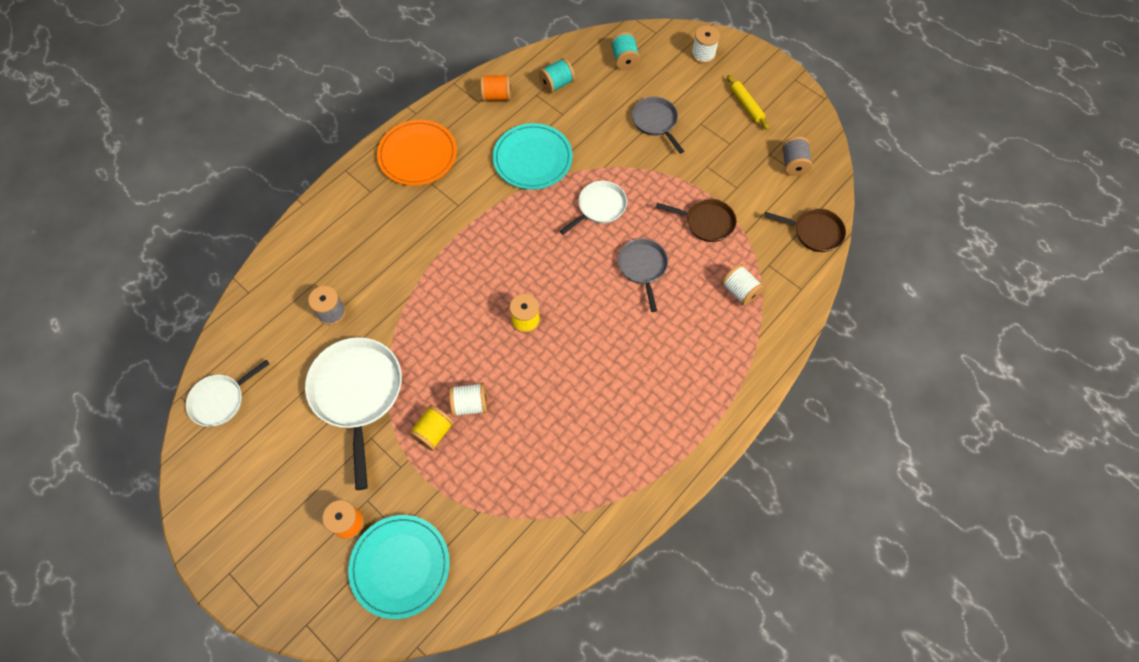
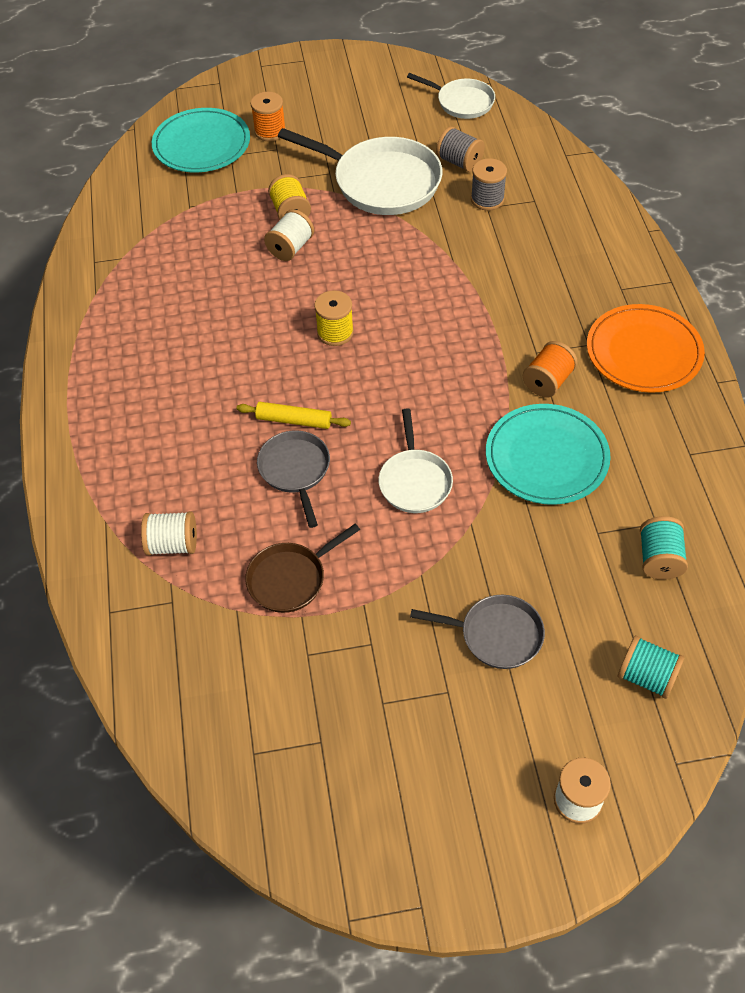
camera: 130 degrees right, 10 degrees down
white pan [186,360,269,427] -> white pan turned 120 degrees clockwise [407,73,495,119]
orange spool [480,74,511,101] -> orange spool moved to [523,341,578,398]
grey pan [618,238,668,312] -> grey pan turned 135 degrees counterclockwise [257,430,330,528]
yellow rolling pin [727,75,769,130] -> yellow rolling pin moved to [237,402,351,429]
brown pan [764,208,846,252] -> none
grey spool [782,136,812,176] -> grey spool moved to [436,126,485,172]

